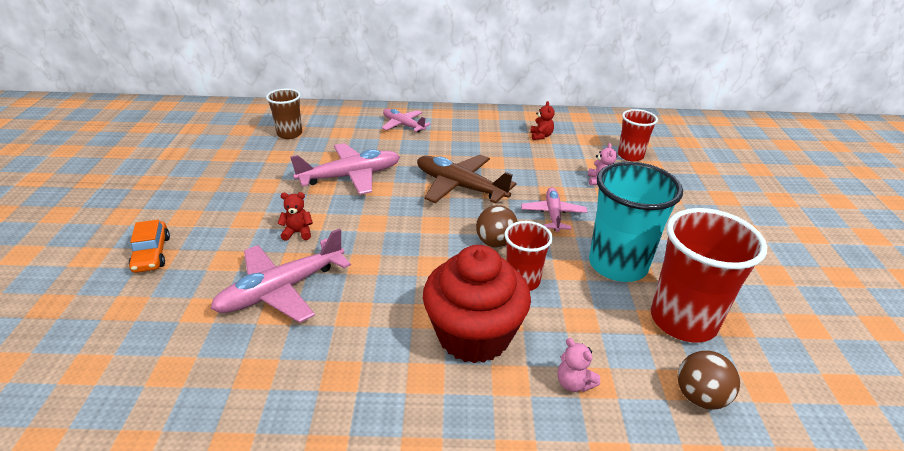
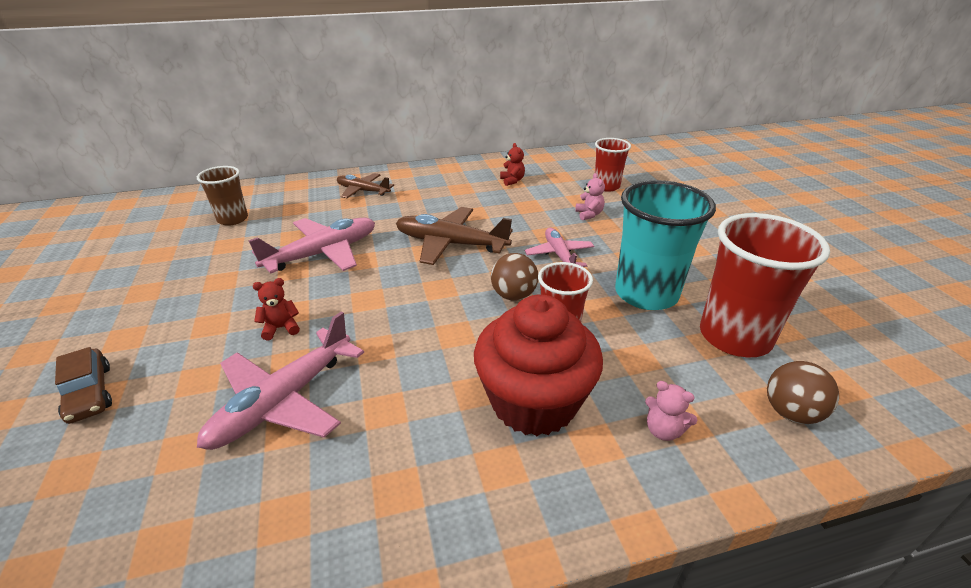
camera: 15 degrees left, 0 degrees up
orange car [129,220,170,273] -> brown car [55,347,112,424]
pink plane [382,109,431,132] -> brown plane [337,173,394,198]

